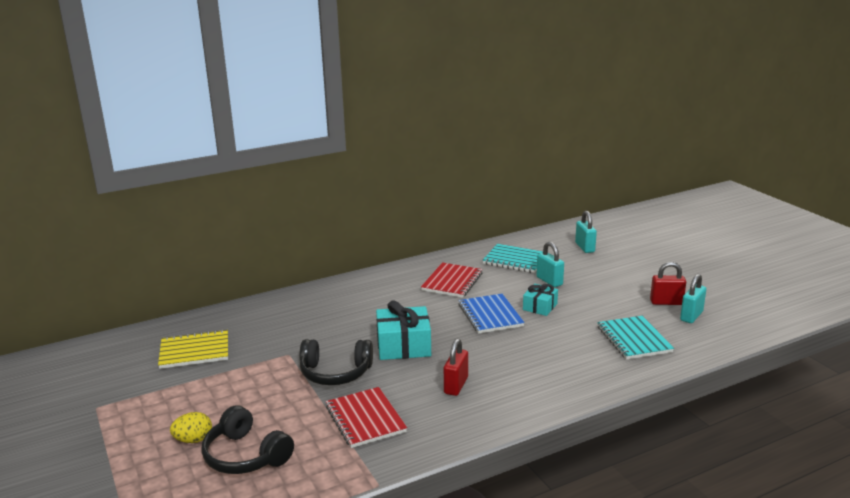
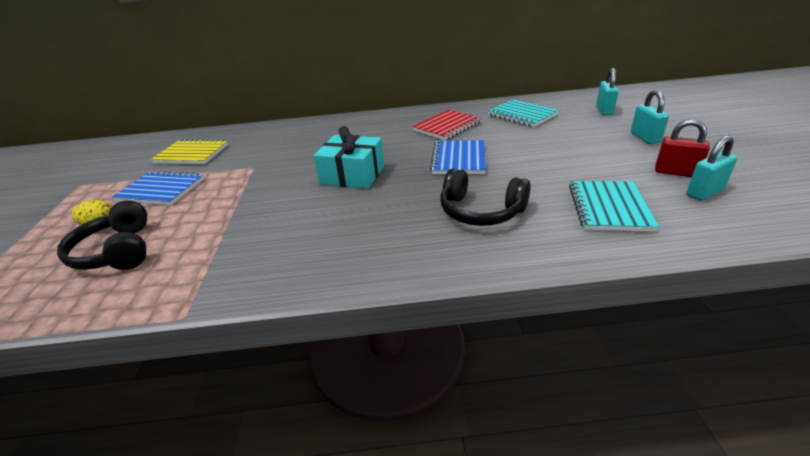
camera: 25 degrees right, 10 degrees up
black headphones [299,339,373,385] -> black headphones moved to [440,168,531,226]
red notebook [326,387,407,448] -> none
red padlock [444,338,468,396] -> none
turquoise gift [523,284,558,316] -> none
turquoise padlock [536,242,564,287] -> turquoise padlock moved to [631,90,669,144]
none -> blue notebook [112,171,204,205]

